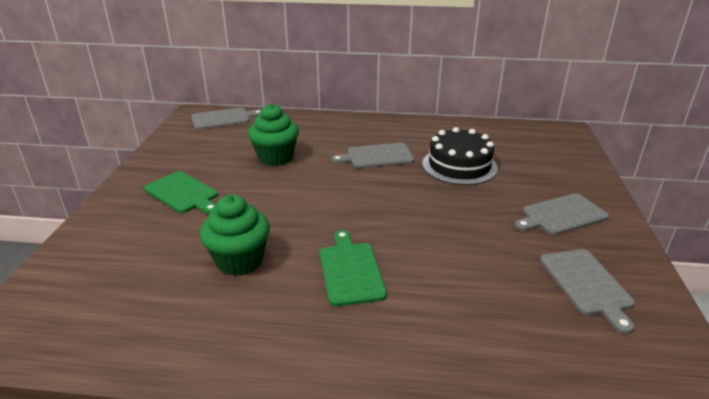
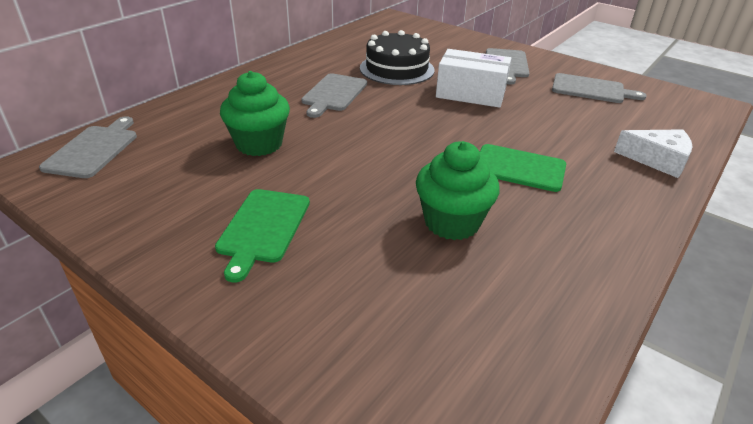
camera: 60 degrees left, 5 degrees up
green cutting board [144,171,218,214] -> green cutting board turned 120 degrees clockwise [215,189,310,282]
none -> white box [436,49,511,108]
none -> white cheese [614,129,692,178]

